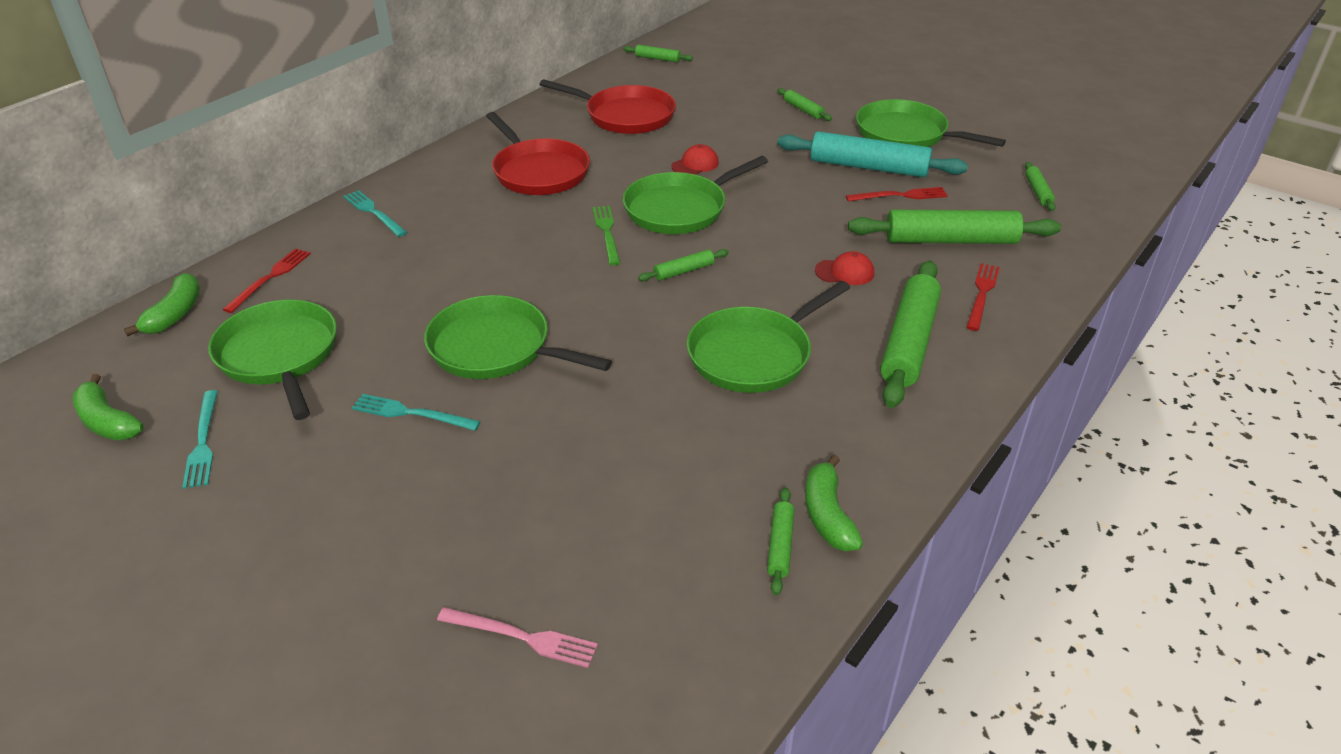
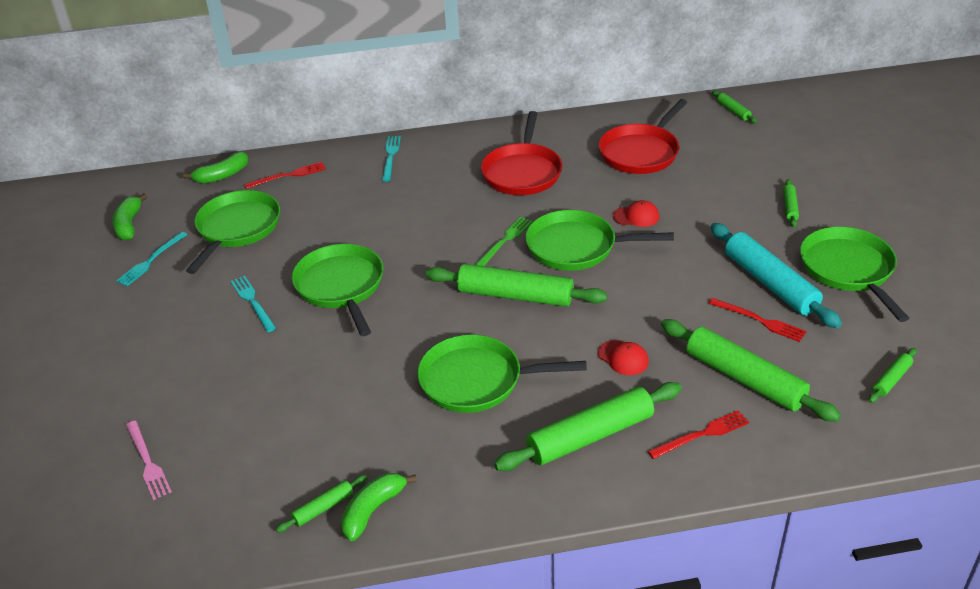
camera: 45 degrees right, 0 degrees up
red pan [539,79,676,134] -> red pan turned 60 degrees clockwise [599,99,687,174]
green rolling pin [638,249,729,281] -> green rolling pin [426,264,607,307], size x2.16

